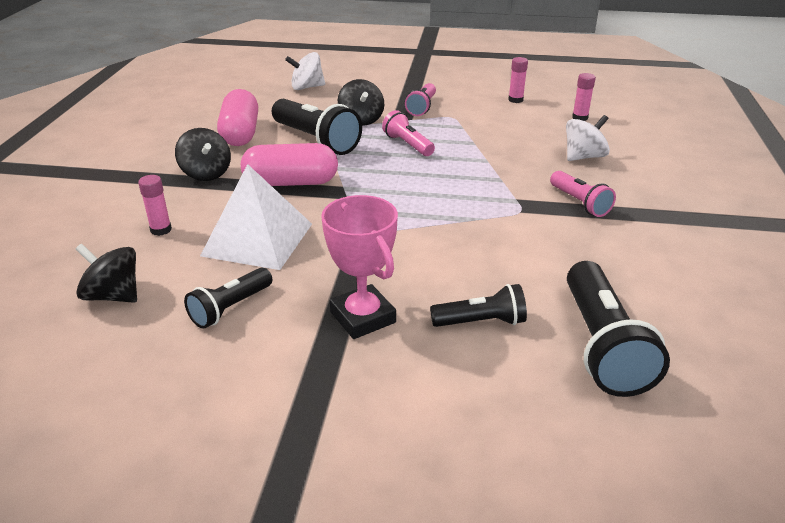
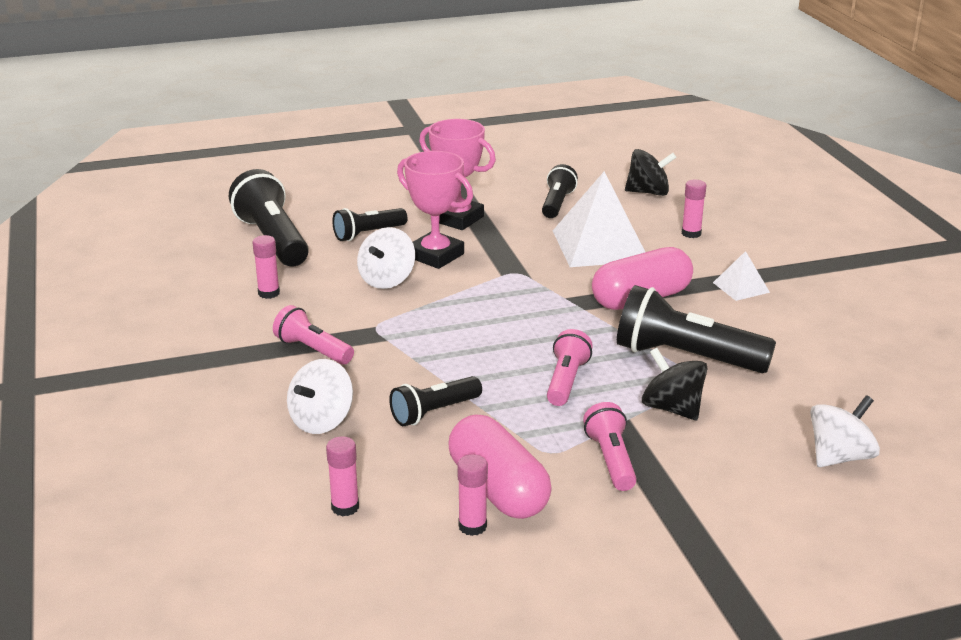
camera: 155 degrees right, 5 degrees down
black spinning top [175,128,231,181] -> white pyramid [713,251,770,301]
pink capsule [217,89,258,146] -> pink capsule moved to [448,414,552,519]
pink flashlight [382,110,435,156] -> pink flashlight turned 105 degrees counterclockwise [547,329,593,406]
none -> pink glue stick [253,235,280,299]
none -> white spinning top [357,227,415,289]
none -> black flashlight [389,376,482,426]
none -> pink trophy [397,151,473,269]

